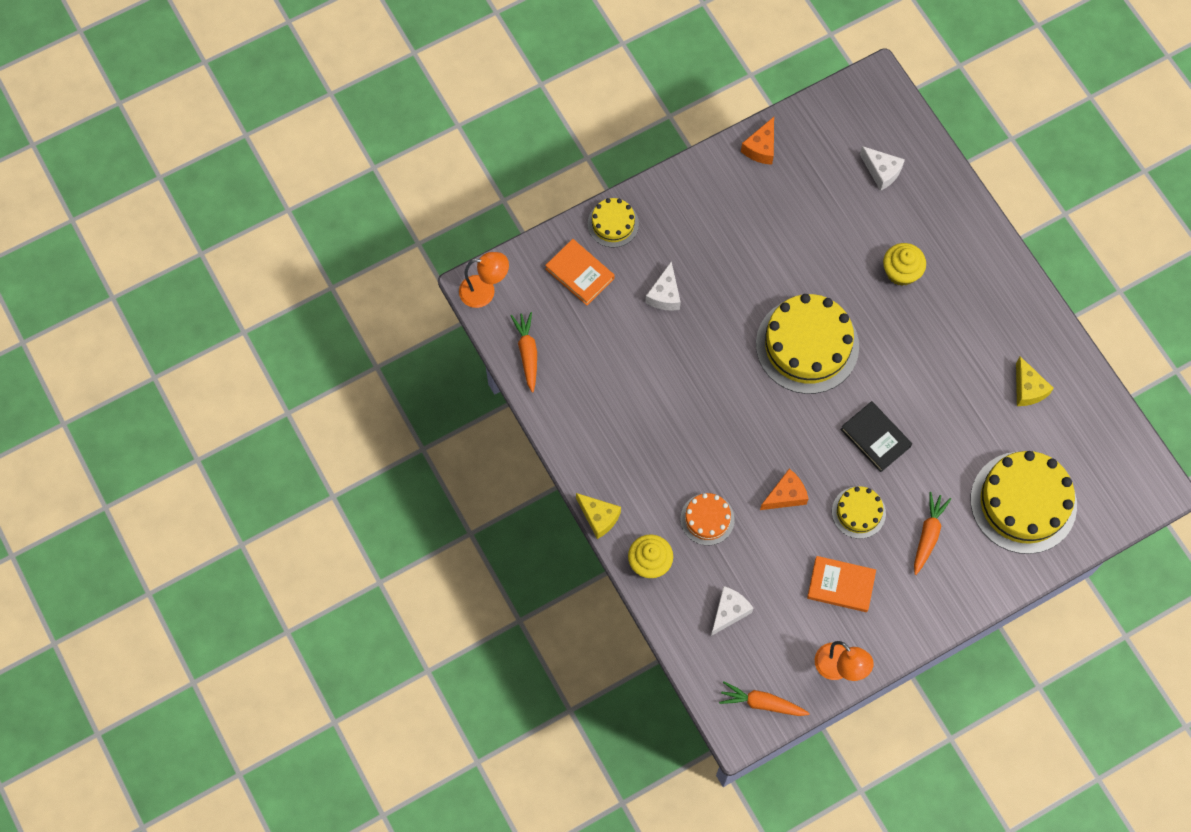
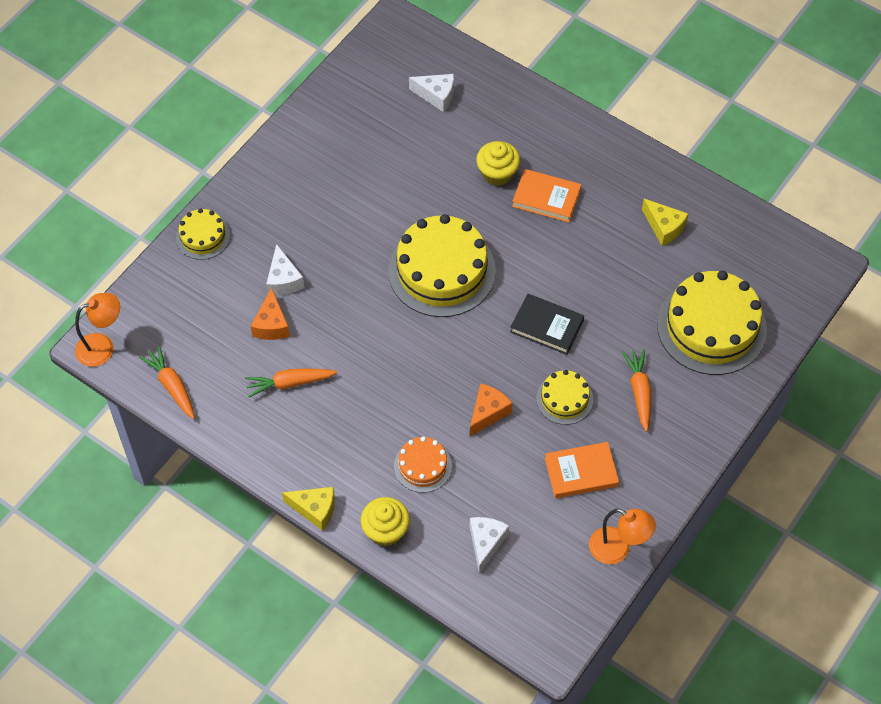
camera: 25 degrees left, 10 degrees down
orange book [545,239,615,305] -> orange book moved to [512,169,581,222]
orange carrot [719,681,810,716] -> orange carrot moved to [245,368,338,398]
orange cheese [741,117,774,165] -> orange cheese moved to [251,288,290,340]

